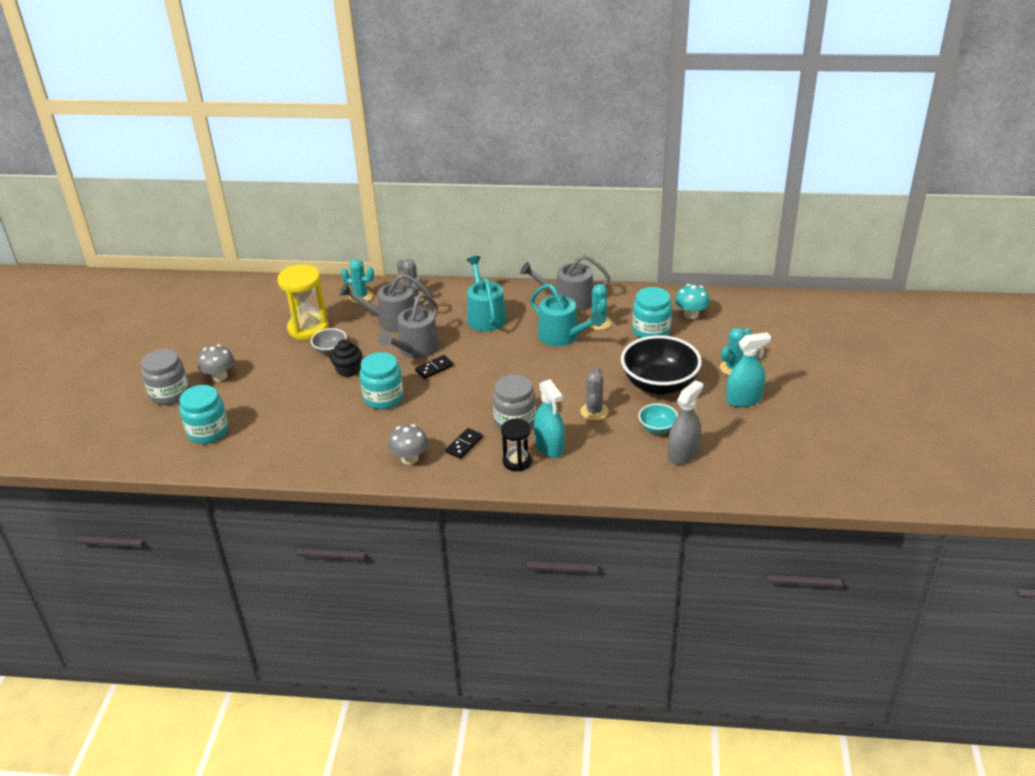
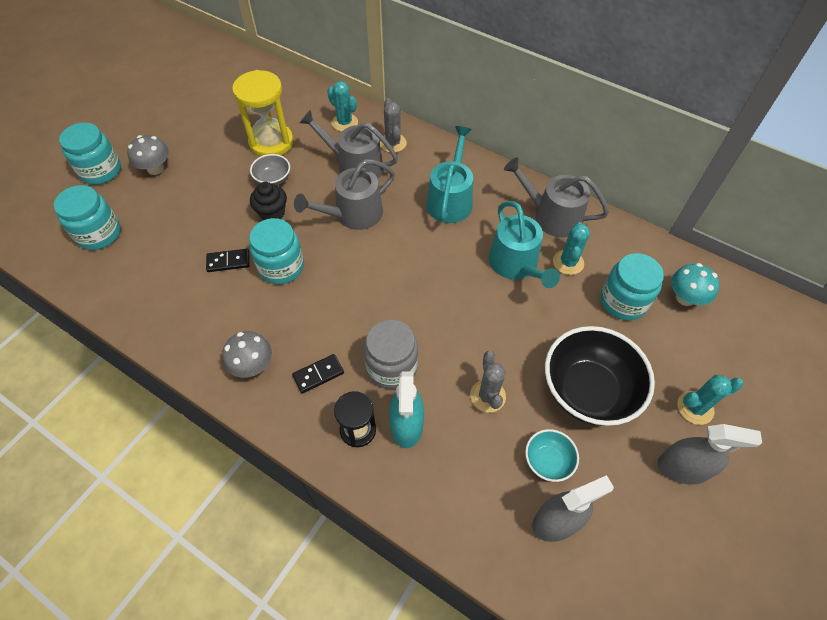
camera: 25 degrees right, 20 degrees up
grey jar [141,349,189,405] -> turquoise jar [59,122,121,185]
black domino [415,355,454,379] -> black domino moved to [206,249,250,272]
grey cactus [580,367,609,420] -> grey cactus turned 45 degrees counterclockwise [470,351,506,412]
turquoise spray bottle [726,332,771,407] -> grey spray bottle [658,424,762,485]

